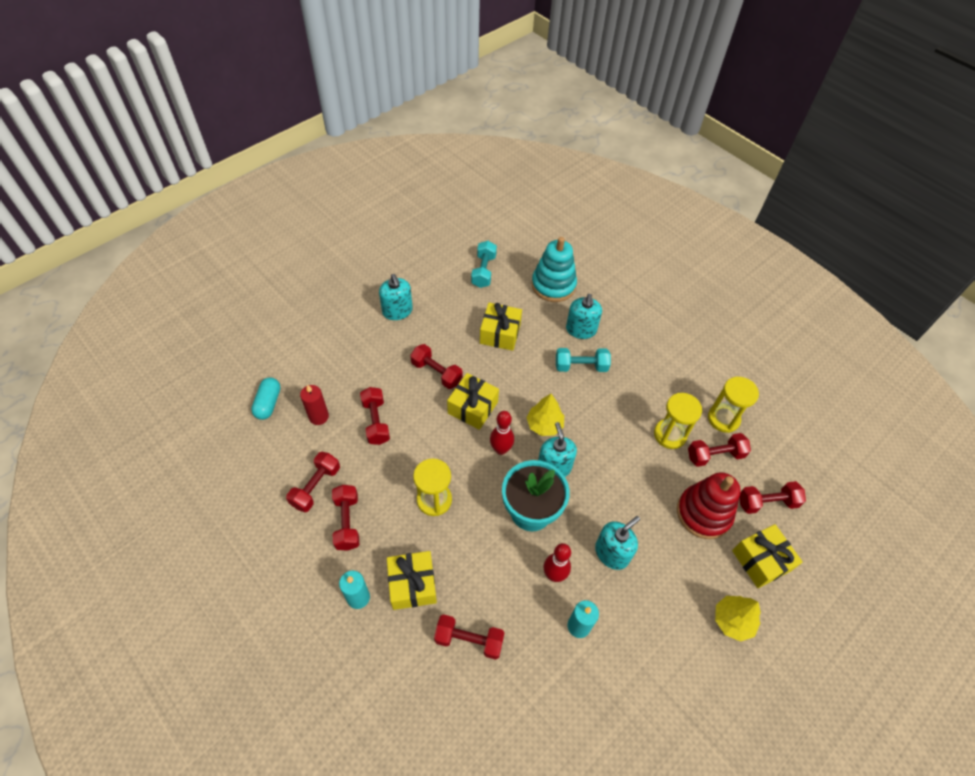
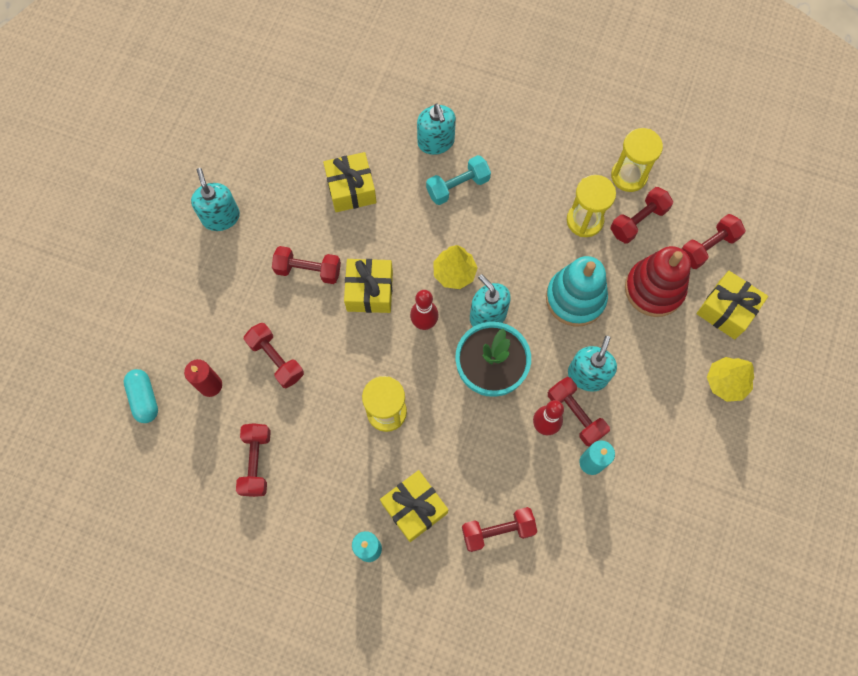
camera: 25 degrees left, 15 degrees up
red dumbbell [332,485,359,551] -> red dumbbell moved to [548,377,610,447]
turquoise soap dispenser [379,274,413,320] -> turquoise soap dispenser turned 150 degrees counterclockwise [191,168,240,231]
turquoise dumbbell [471,241,497,288] -> none
turquoise stacking toy [531,237,577,302] -> turquoise stacking toy moved to [546,256,608,327]

